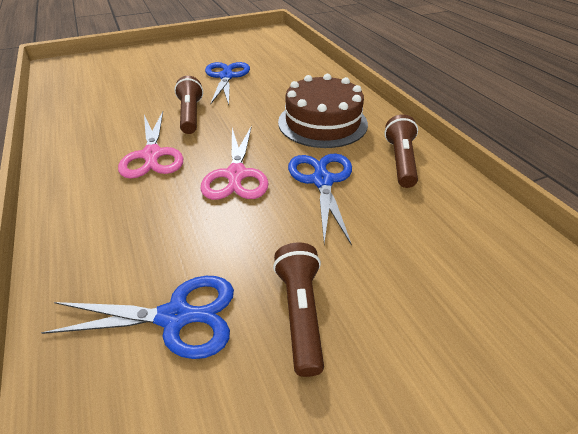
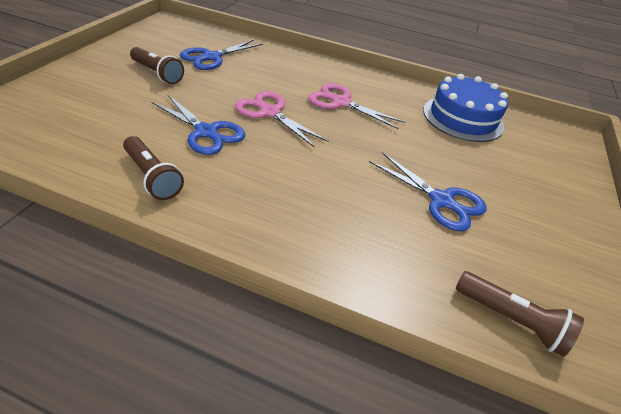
camera: 130 degrees right, 0 degrees up
brown flashlight [174,76,203,134] -> brown flashlight moved to [456,271,584,357]
brown cake [278,74,368,148] -> none
none -> blue cake [423,74,508,142]

